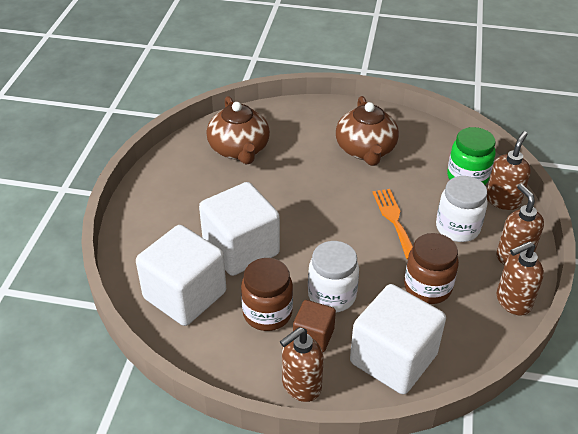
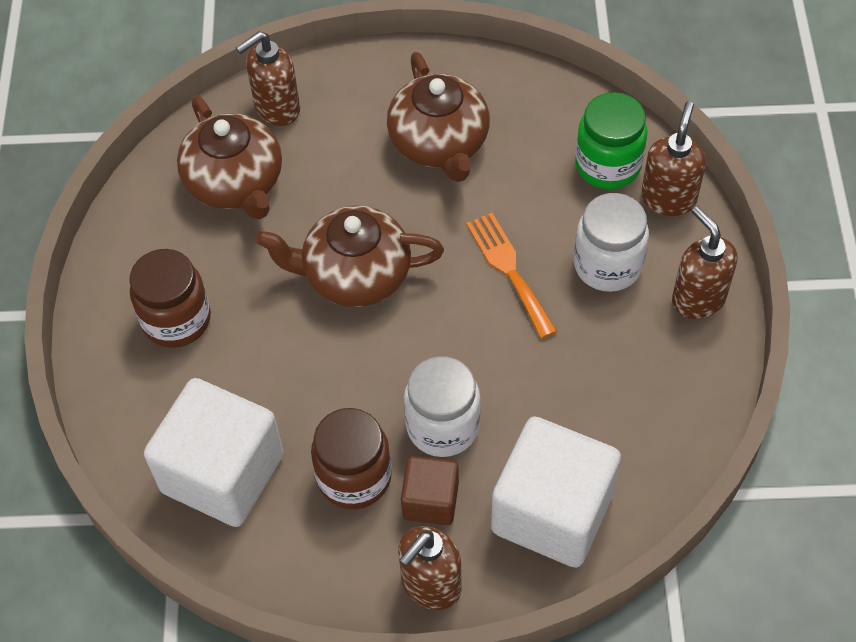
camera: 10 degrees left, 15 degrees up
white cube [199,182,280,276] -> none
brown jar [404,233,459,304] -> brown jar moved to [129,249,211,348]
brown soap dispenser [497,241,544,315] -> brown soap dispenser moved to [236,31,300,126]
none -> brown teapot [256,206,444,307]

